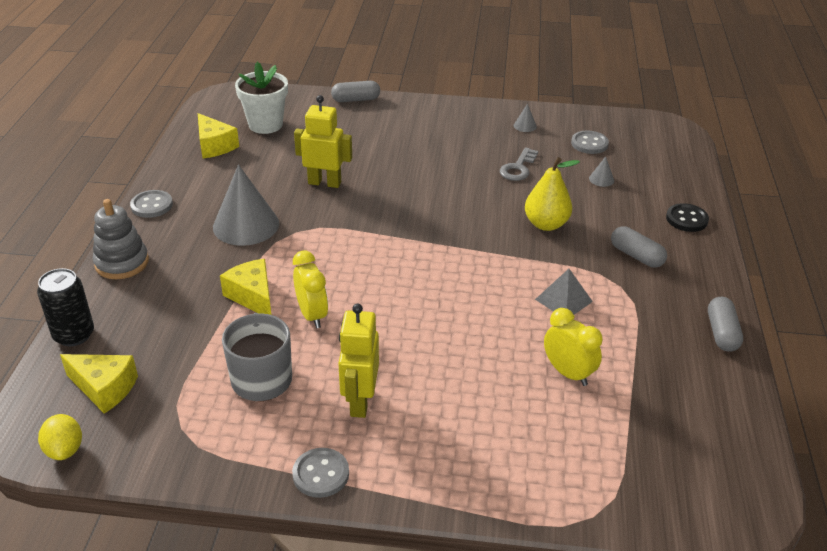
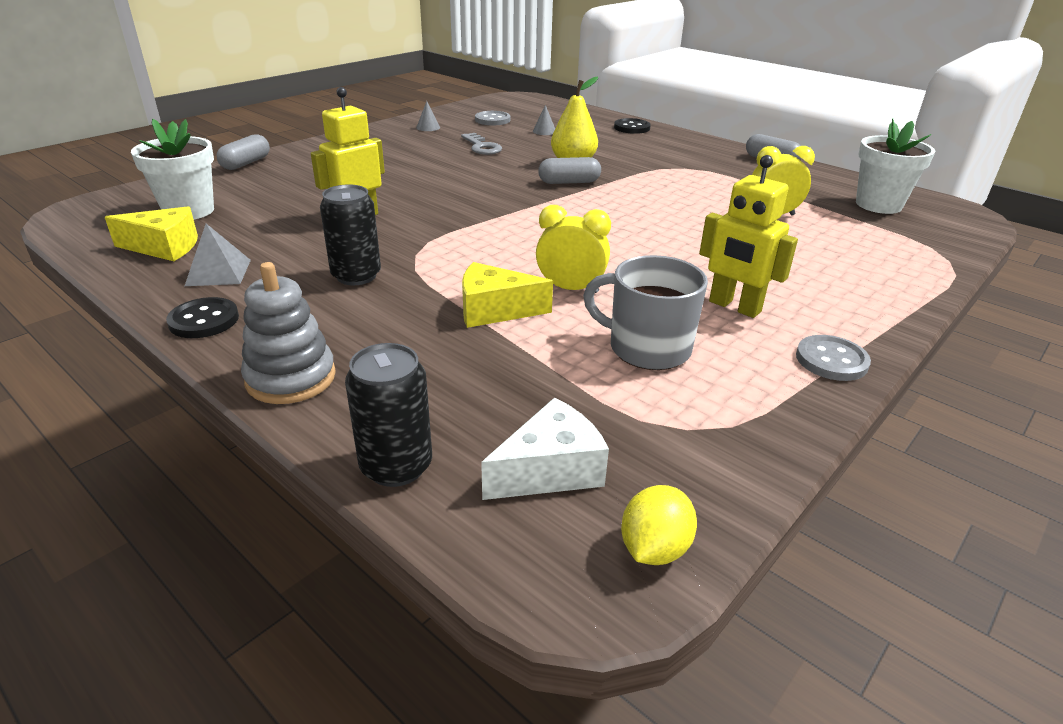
camera: 55 degrees left, 5 degrees down
yellow lemon [38,414,82,460] -> yellow lemon turned 75 degrees counterclockwise [621,485,697,565]
yellow cheese [60,354,138,413] -> white cheese [481,398,609,500]
grey button [130,190,173,218] -> black button [166,297,239,338]
grey cone [213,165,279,246] -> black can [320,184,381,285]
grey pyramid [535,269,593,315] -> grey pyramid moved to [185,224,251,286]
grey capsule [611,226,667,268] -> grey capsule moved to [538,157,601,184]
none -> white flower pot [856,118,935,214]

